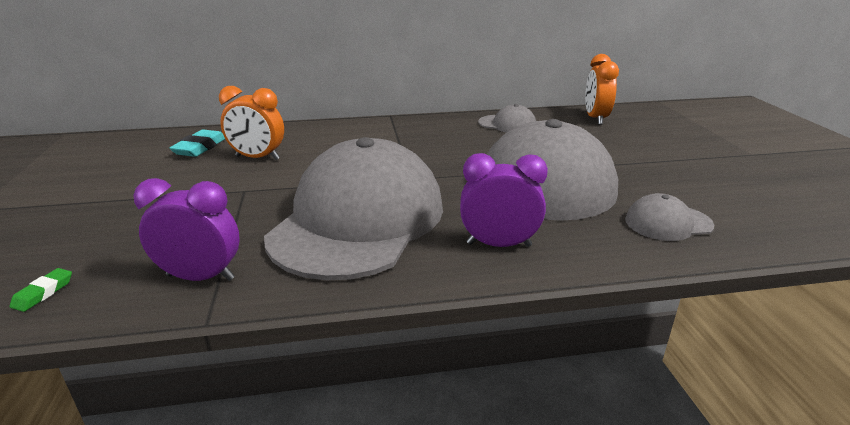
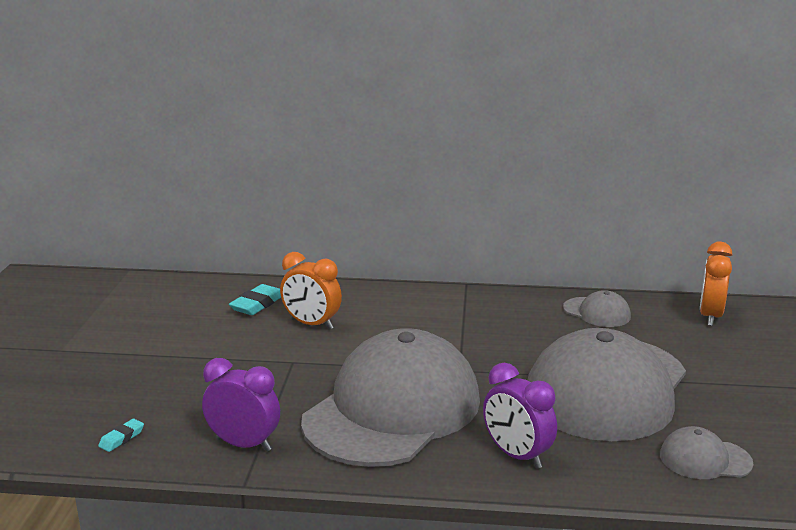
camera: 15 degrees right, 5 degrees down
green eraser [9,268,72,312] -> turquoise eraser [98,419,144,452]
purple clock [460,153,548,247] -> purple clock turned 150 degrees counterclockwise [483,363,557,469]

